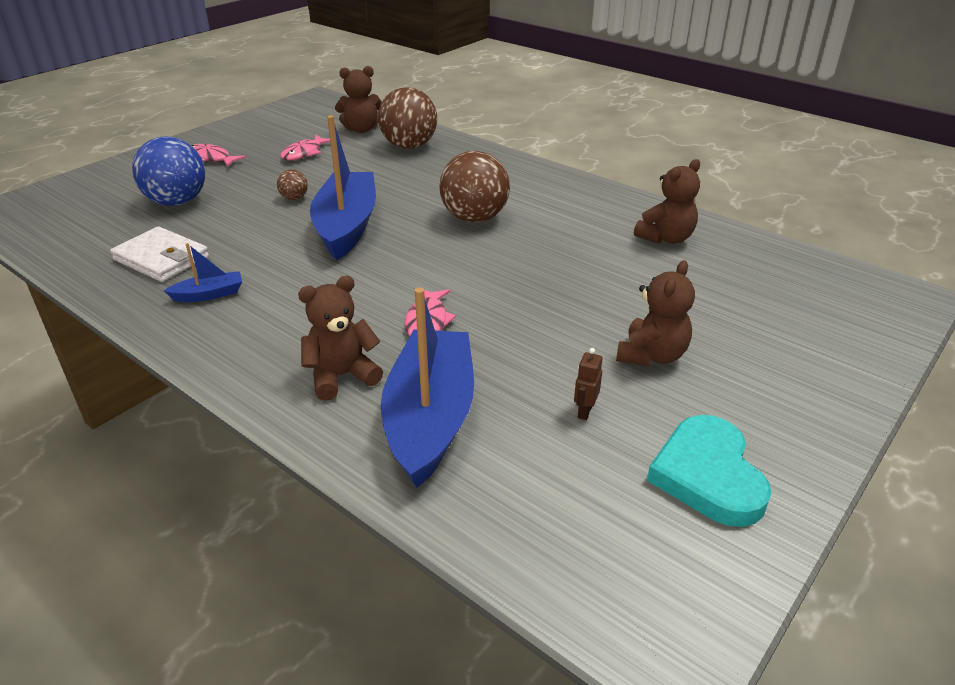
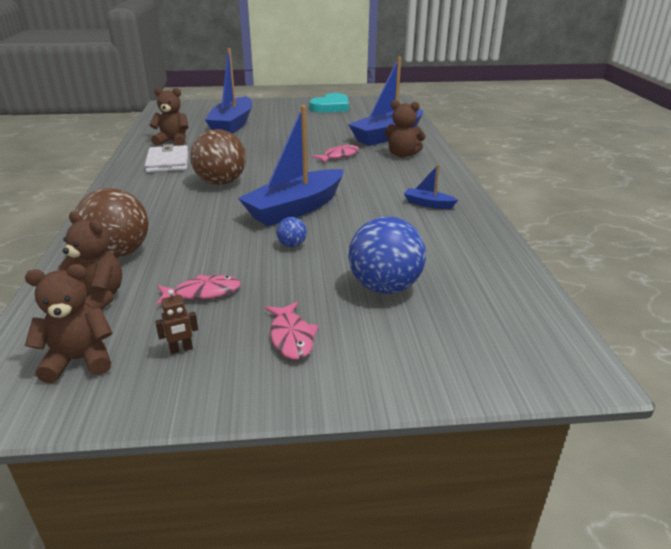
camera: 135 degrees left, 5 degrees down
white wallet [110,226,209,282] -> white wallet moved to [145,144,188,173]
brown ball [277,169,308,200] -> blue ball [276,217,307,247]
brown robot [574,348,603,420] -> brown robot moved to [155,289,198,354]
brown teddy bear [616,260,695,366] -> brown teddy bear moved to [25,264,112,383]
none -> blue boat [205,48,252,134]

